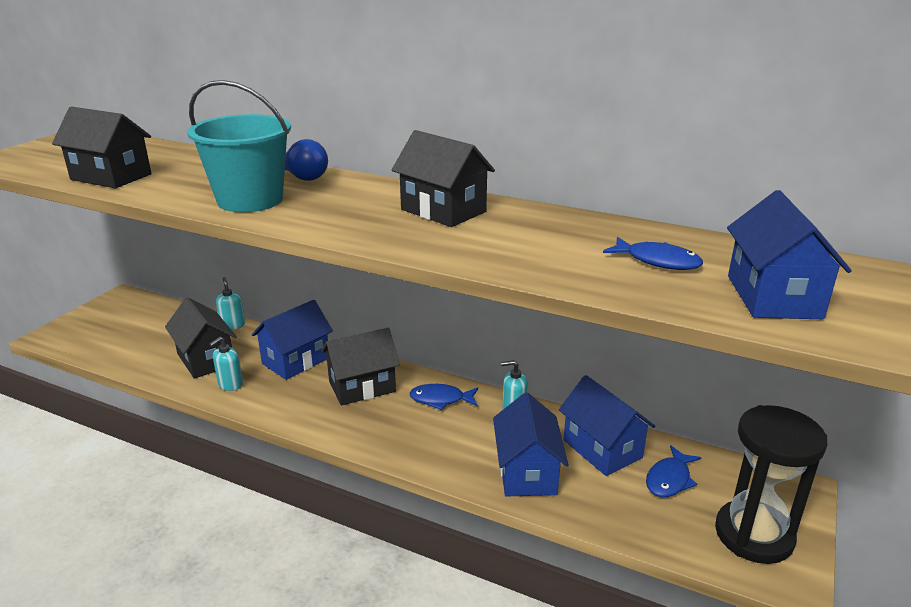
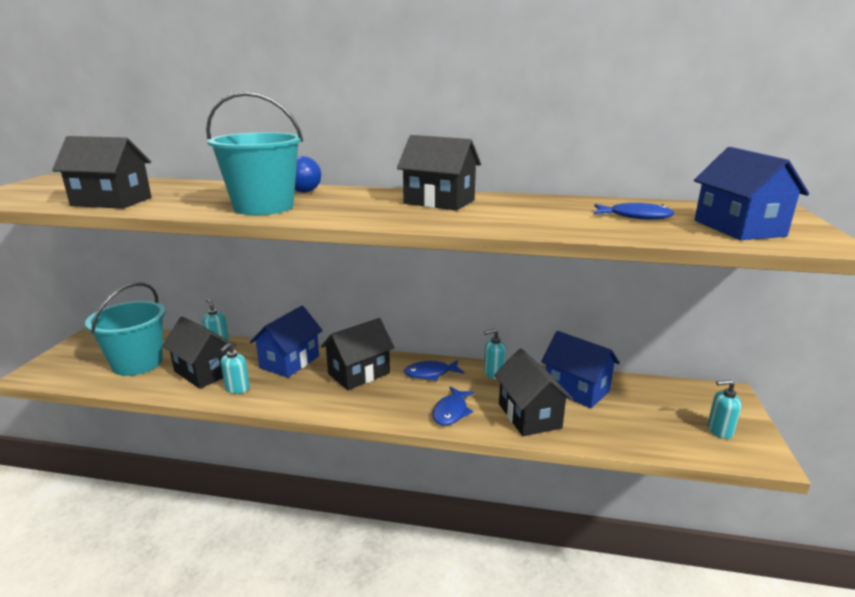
camera: 15 degrees left, 5 degrees down
blue house [493,392,569,497] -> black house [494,348,573,436]
blue fish [646,445,701,497] -> blue fish moved to [432,386,474,426]
black hourglass [715,405,827,564] -> turquoise soap dispenser [707,380,742,439]
none -> turquoise bucket [85,282,166,376]

